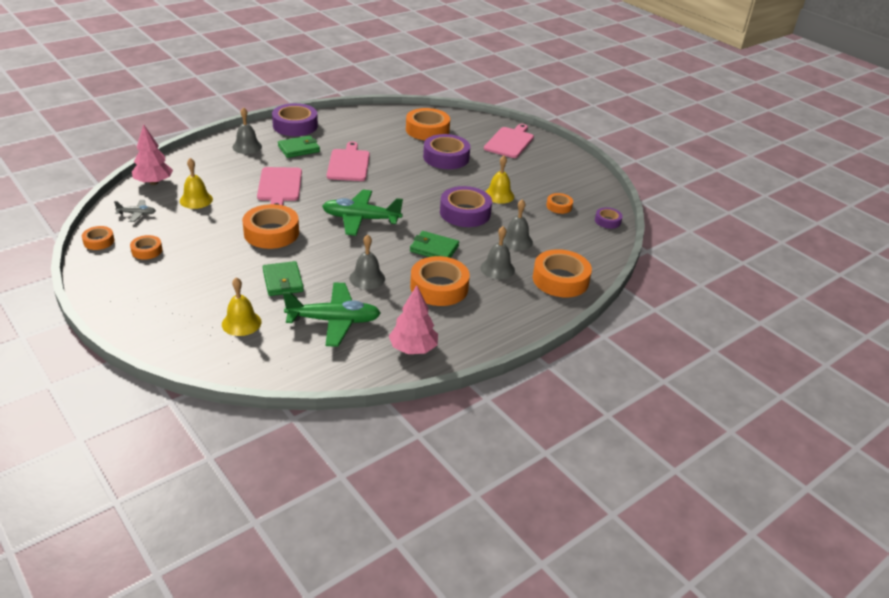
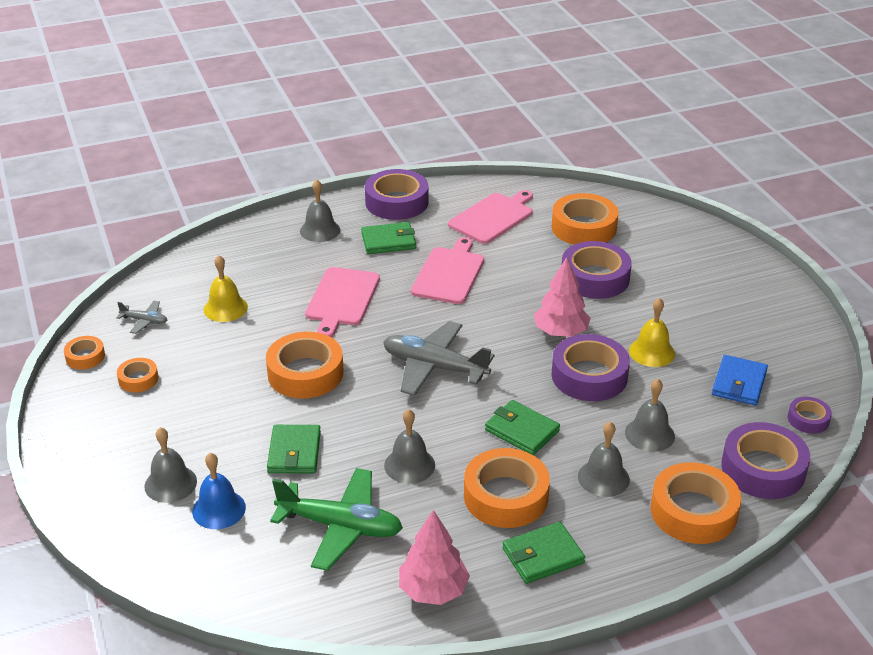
camera: 20 degrees right, 0 degrees up
pink tree [132,124,173,185] -> pink tree moved to [534,257,591,337]
yellow bell [222,277,262,336] -> blue bell [192,453,246,529]
green plane [322,190,403,236] -> grey plane [384,321,495,396]
pink cutting board [484,124,534,158] -> pink cutting board moved to [448,190,533,244]
orange tape [546,193,573,214] -> blue wallet [712,355,768,406]
none -> grey bell [144,427,197,503]
none -> green wallet [502,522,585,584]
none -> purple tape [721,422,810,499]

